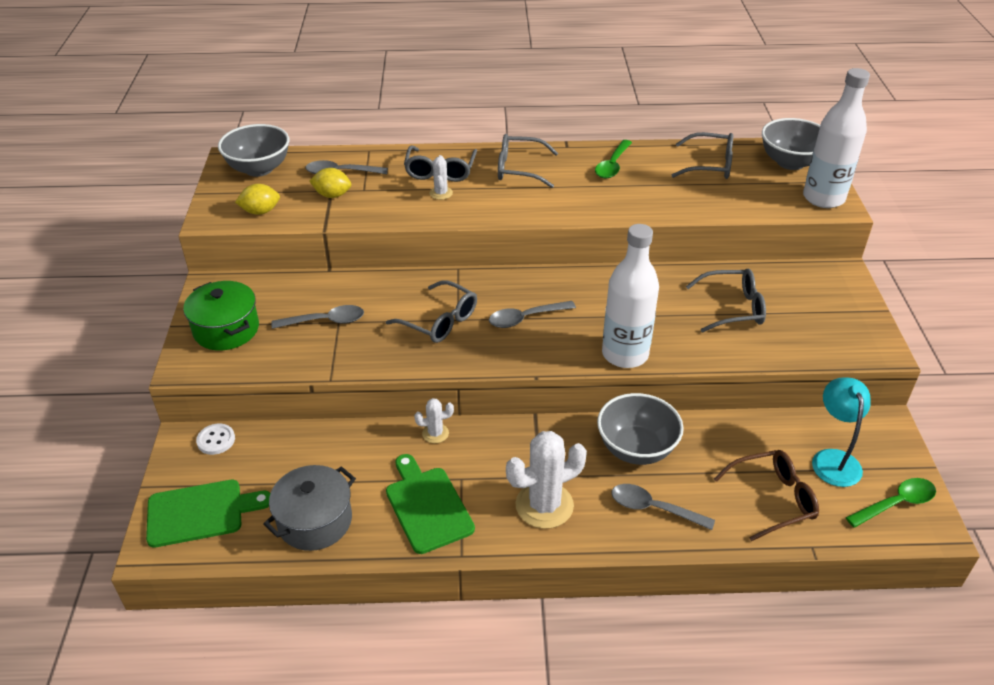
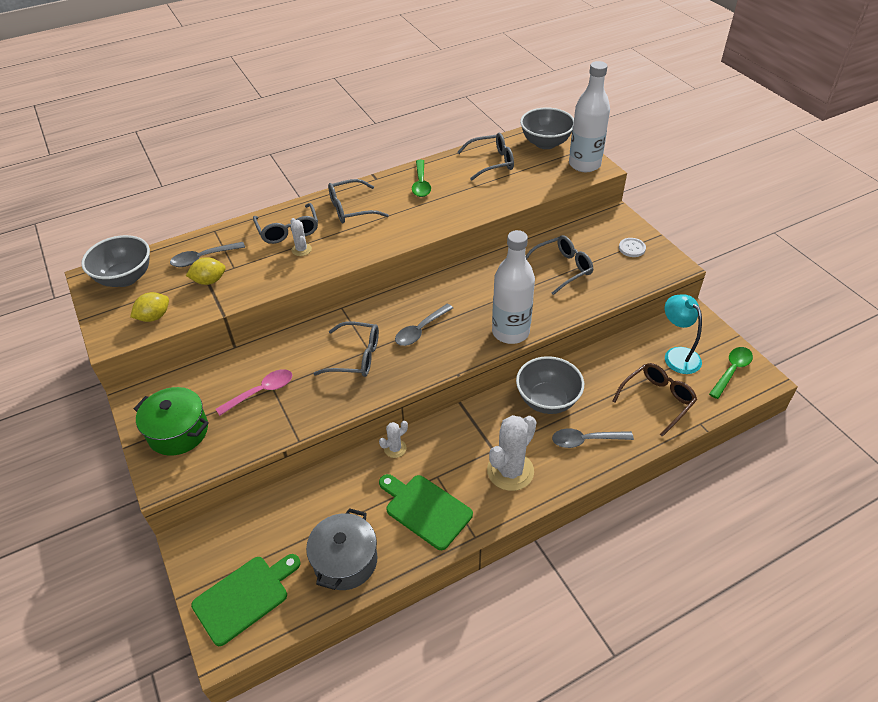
camera: 25 degrees left, 5 degrees up
white button [196,424,235,455] -> white button moved to [619,238,646,257]
grey spoon [271,305,364,329] -> pink spoon [216,369,292,416]

